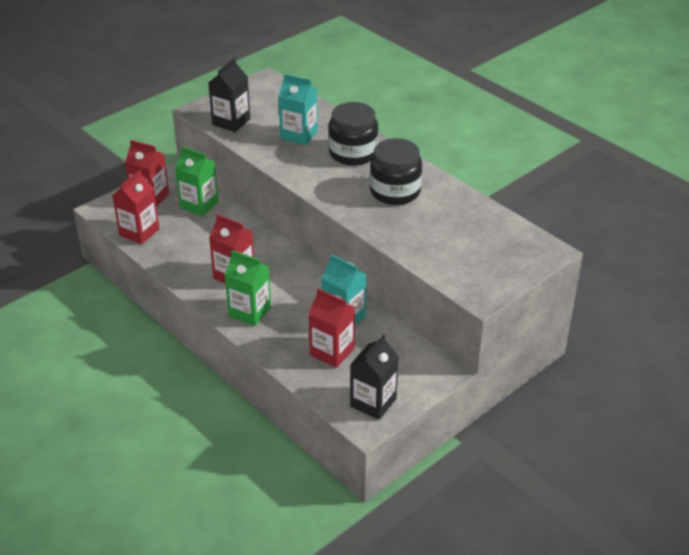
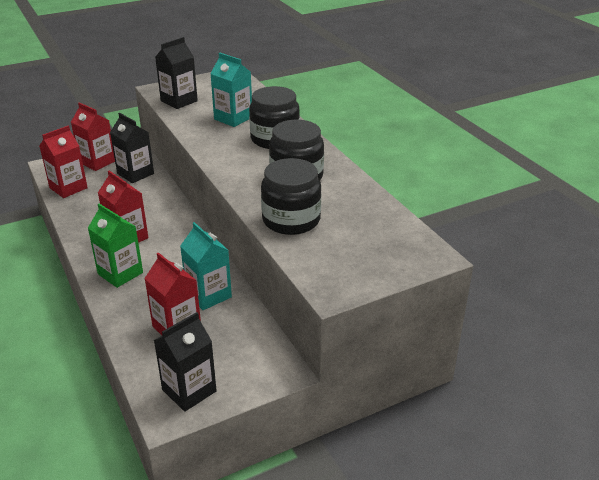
camera: 15 degrees right, 5 degrees down
green carton [175,146,219,216] -> black carton [110,113,154,183]
none -> black jar [261,158,321,235]

